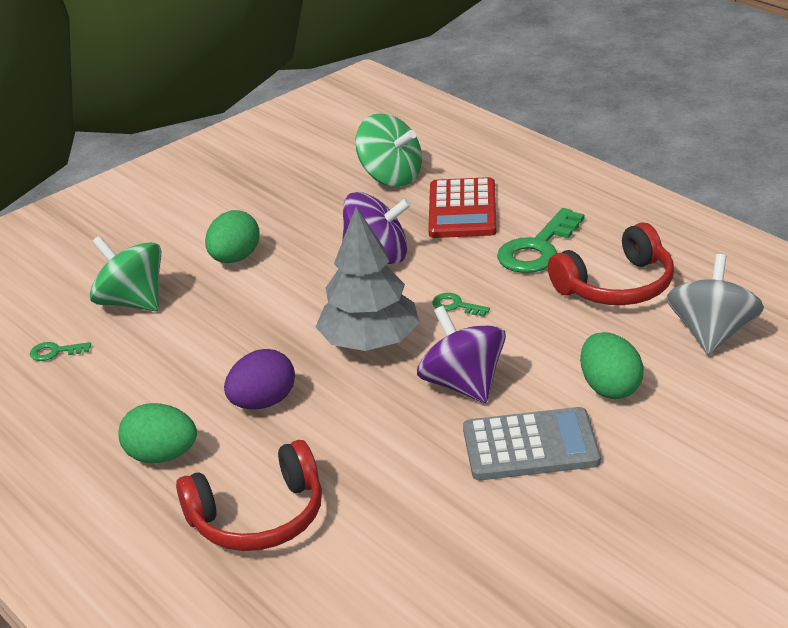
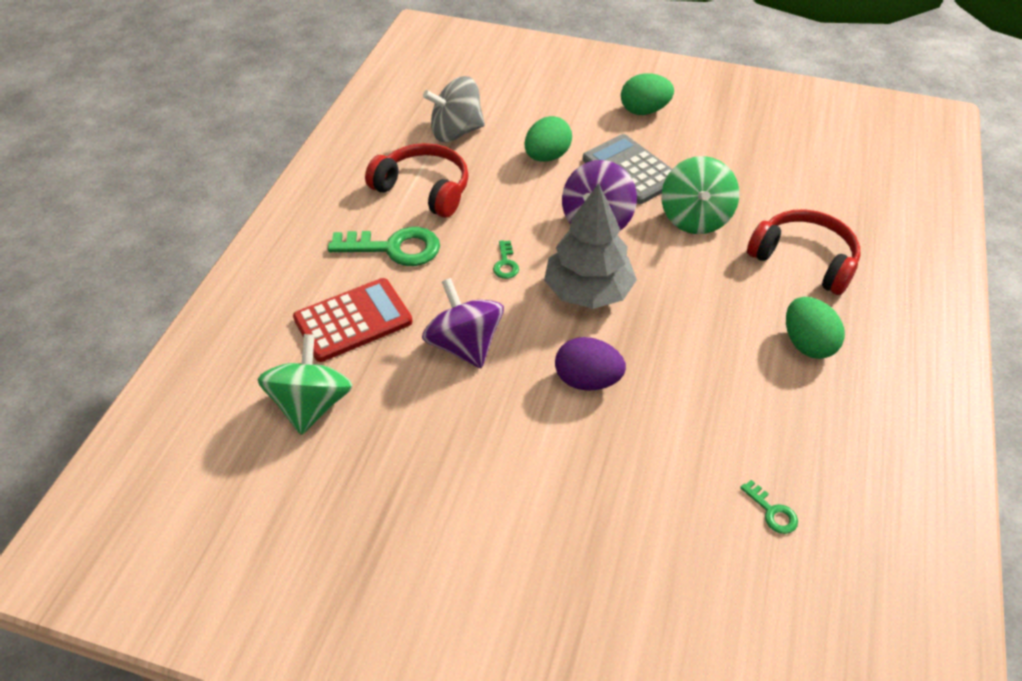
camera: 125 degrees left, 15 degrees up
green spinning top [90,236,161,311] -> green spinning top moved to [661,156,739,234]
green egg [205,210,260,263] -> green egg moved to [621,73,674,115]
purple egg [224,349,295,409] -> purple egg moved to [555,337,626,391]

